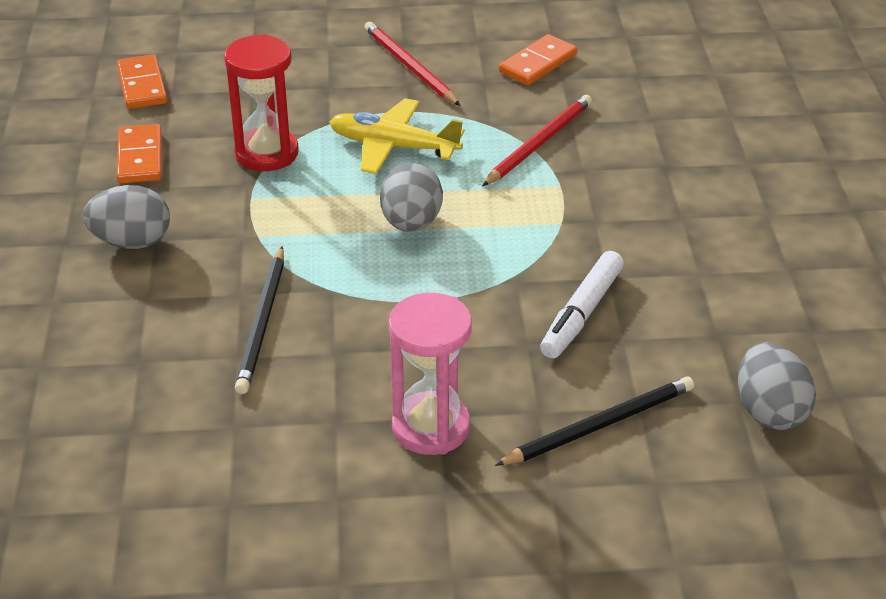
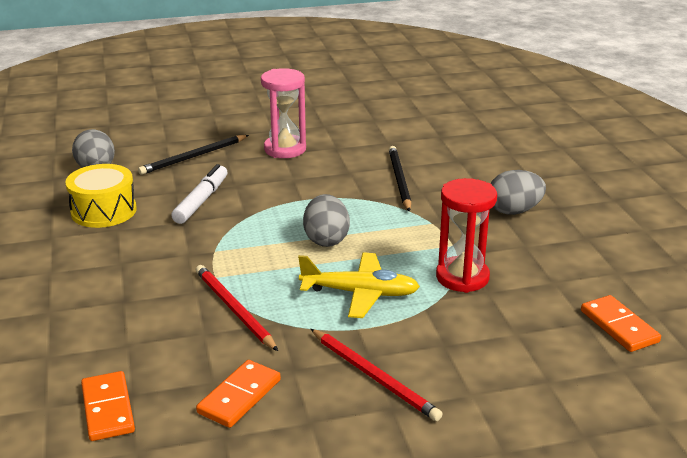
camera: 170 degrees right, 10 degrees down
orange domino [116,124,162,183] -> orange domino moved to [81,371,135,441]
red pencil [482,95,592,186] -> red pencil turned 120 degrees clockwise [196,265,278,351]
none -> yellow drum [65,164,136,228]

